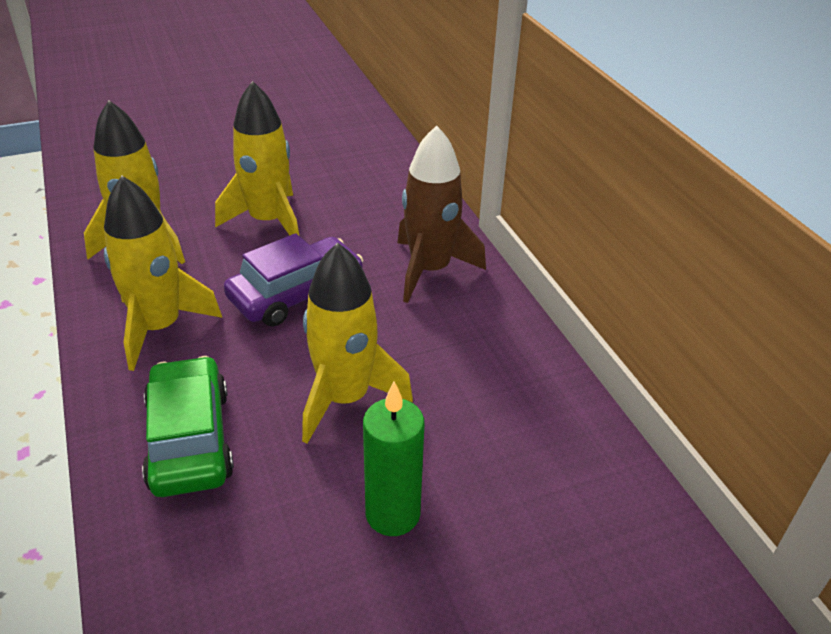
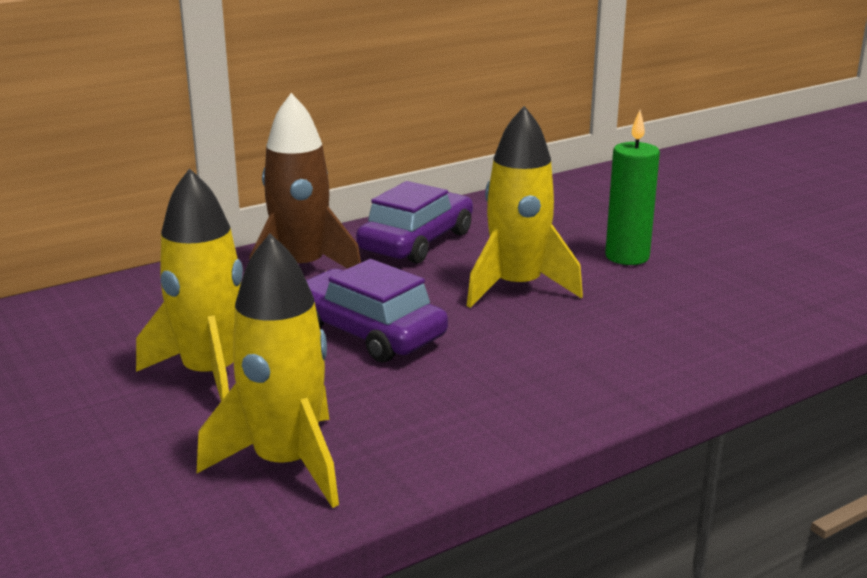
camera: 100 degrees left, 15 degrees down
yellow rocket [104,176,222,371] -> none
green car [142,356,234,497] -> none
none -> purple car [356,181,473,264]

